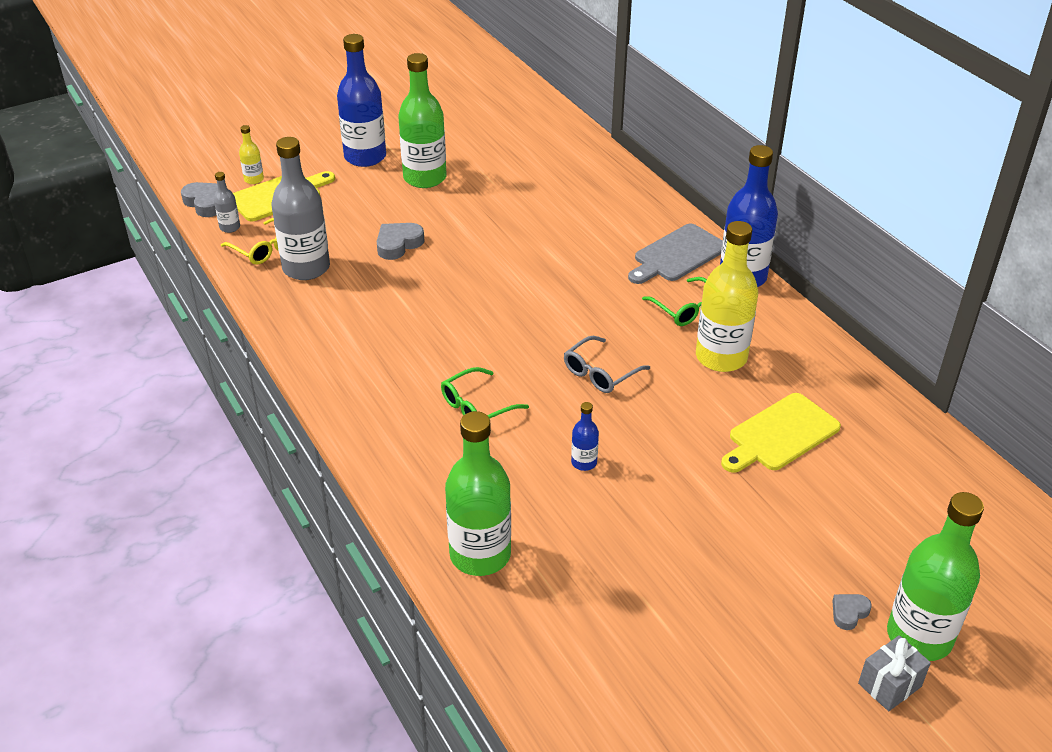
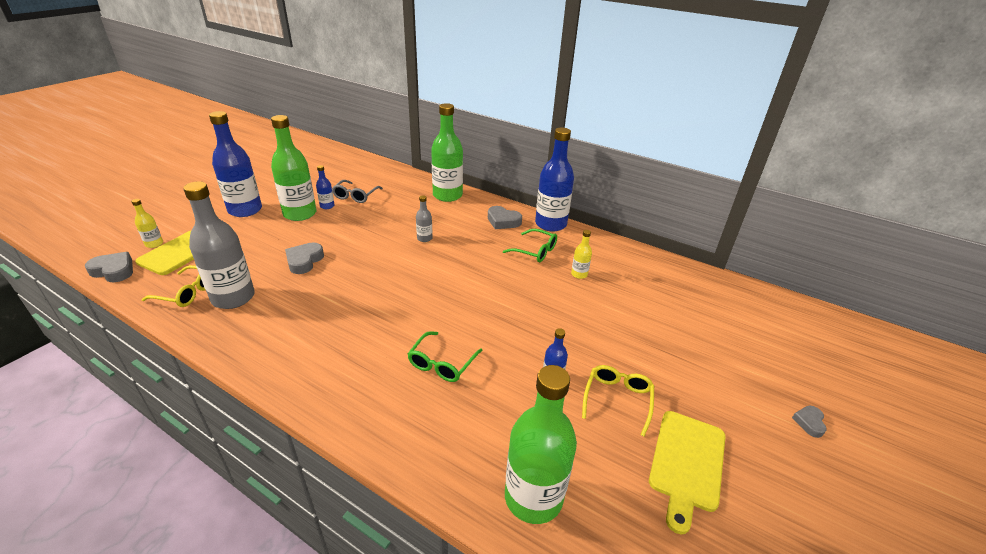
camera: 30 degrees left, 5 degrees down
grey bottle [214,172,240,233] -> grey bottle moved to [416,195,432,242]
grey glasses [564,336,650,393] -> grey glasses moved to [332,180,383,203]
grey cutting board [628,223,723,284] -> grey heart [488,206,522,229]
yellow bottle [696,221,758,372] -> yellow bottle [571,230,592,279], size x0.45
yellow cutting board [721,393,841,473] -> yellow cutting board moved to [649,411,726,534]
grey gift [858,635,931,711] -> none
green bottle [887,492,984,661] -> green bottle moved to [431,103,463,202]
none -> blue bottle [316,165,335,209]
none -> yellow glasses [582,365,654,437]

